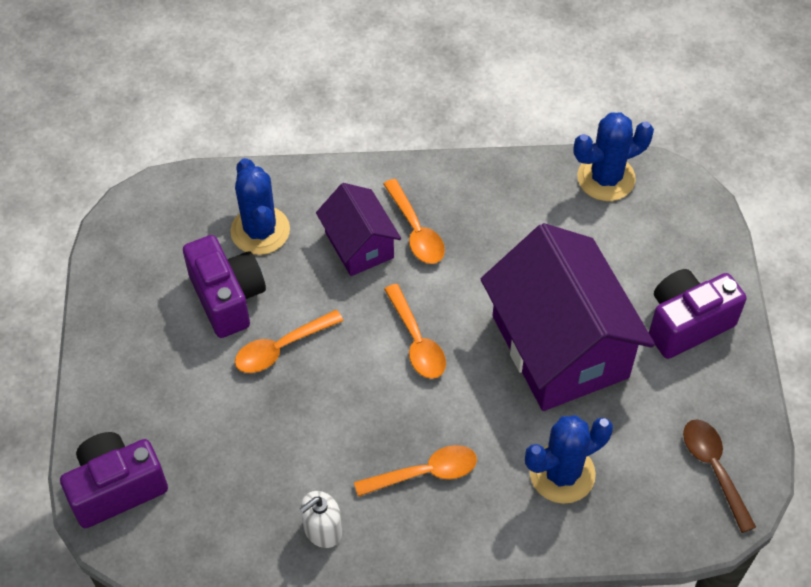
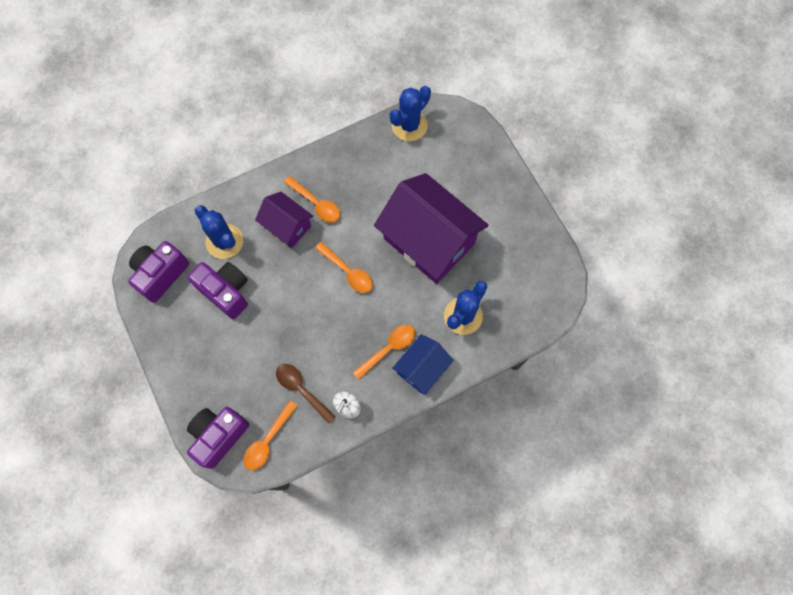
camera: 25 degrees left, 15 degrees up
orange spoon [235,310,344,373] -> orange spoon moved to [243,400,297,470]
purple camera [649,269,747,359] -> purple camera moved to [128,241,189,303]
brown spoon [683,419,756,533] -> brown spoon moved to [276,364,336,424]
none -> blue house [392,334,453,395]

